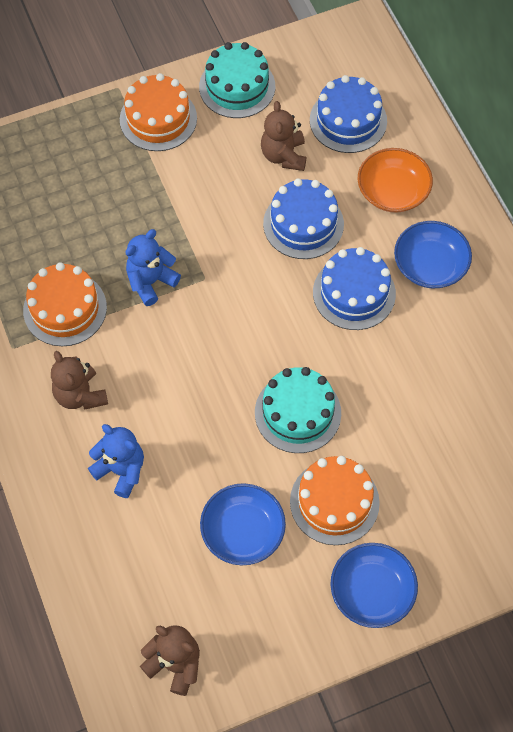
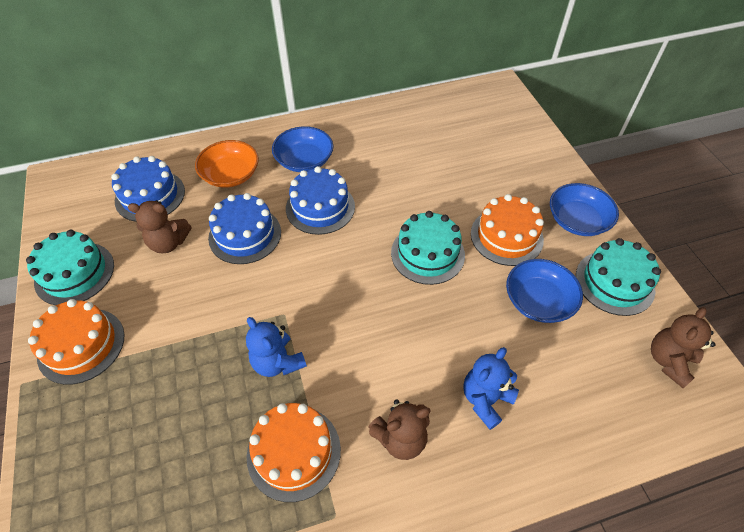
camera: 85 degrees left, 10 degrees down
none -> turquoise cake [576,238,661,316]

